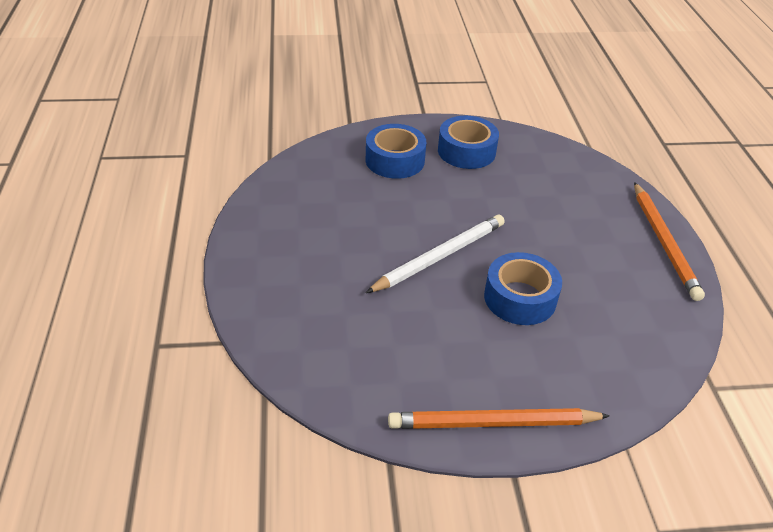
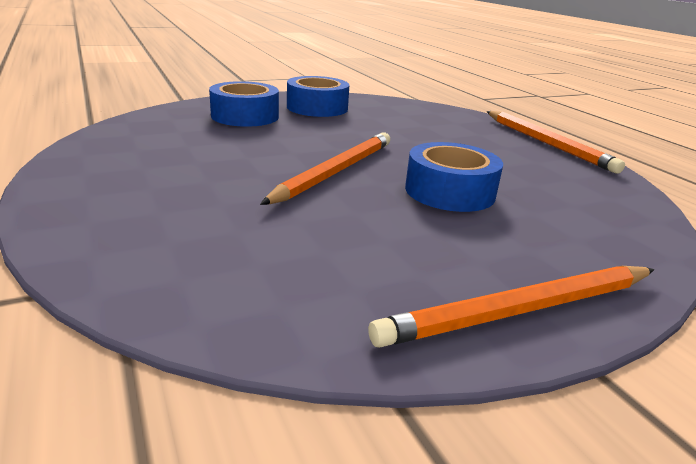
camera: 20 degrees left, 15 degrees down
white pencil [366,215,505,293] -> orange pencil [260,132,390,205]

